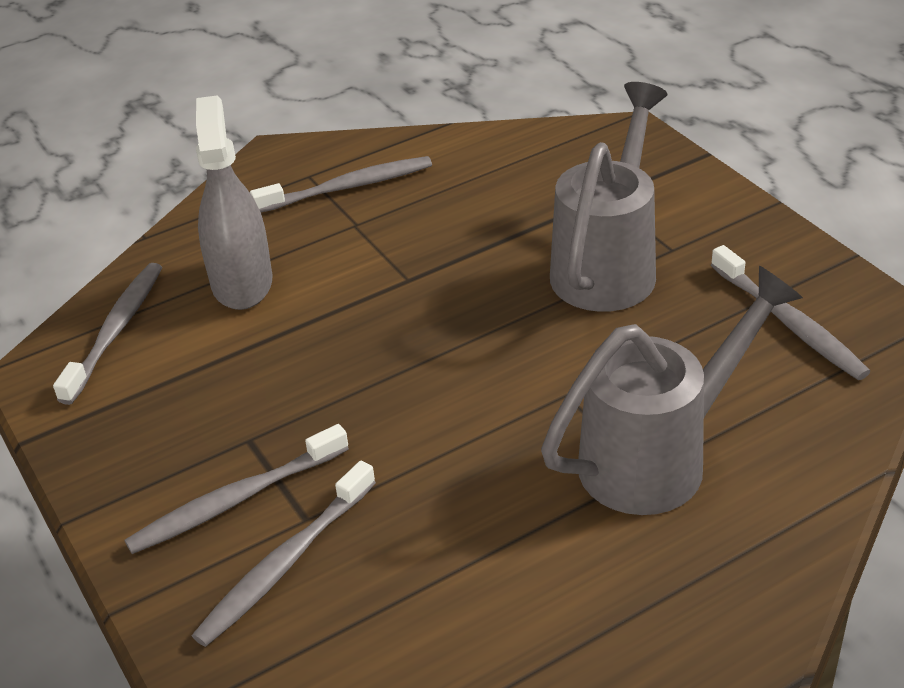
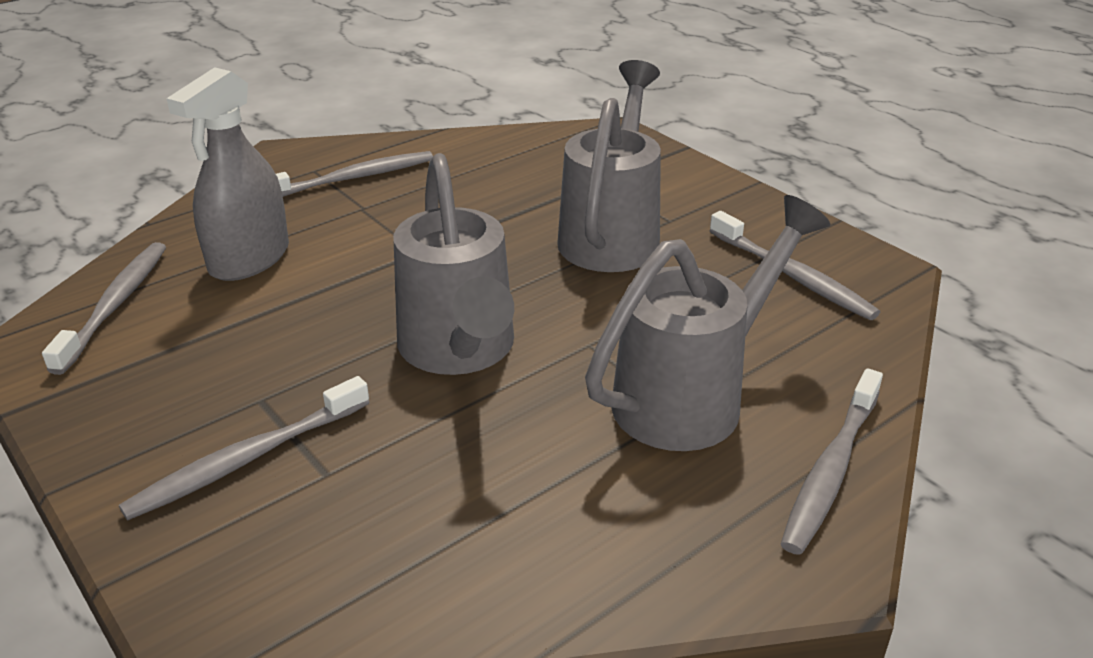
camera: 10 degrees left, 5 degrees down
grey toothbrush [192,461,376,647] -> grey toothbrush moved to [781,368,883,555]
grey spray bottle [196,96,272,310] -> grey spray bottle turned 135 degrees counterclockwise [166,67,289,281]
none -> grey watering can [393,153,514,375]

